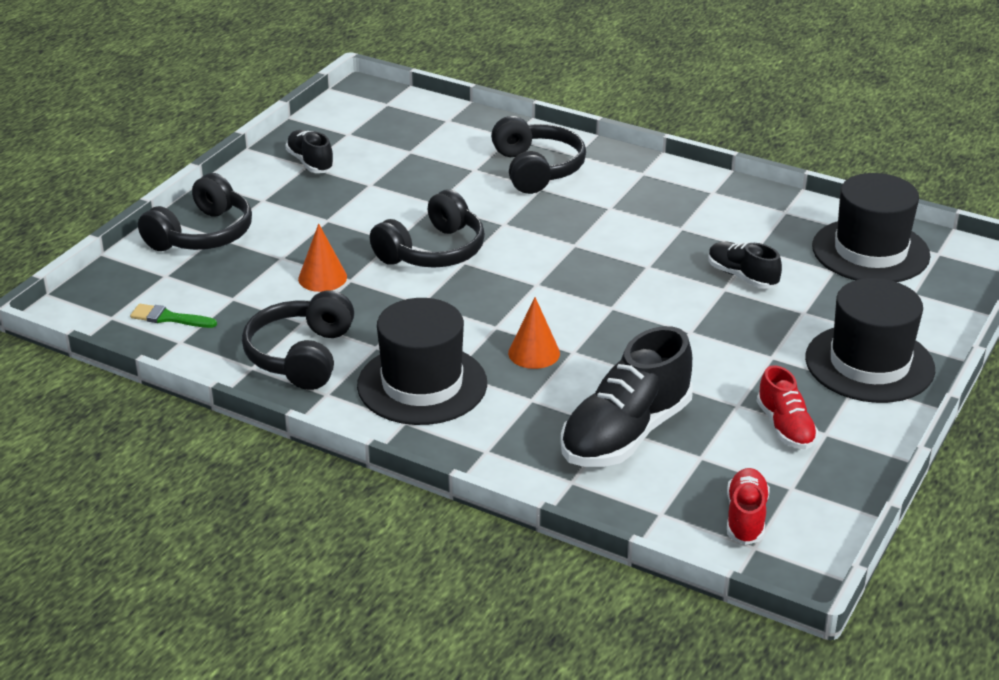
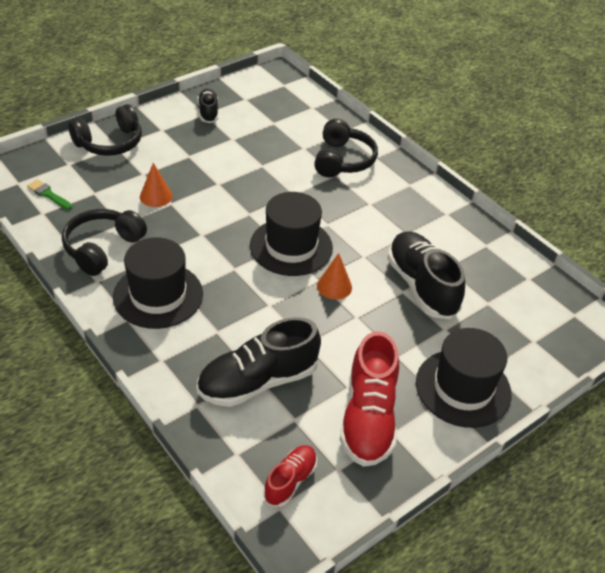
camera: 20 degrees right, 10 degrees up
black headphones [370,190,485,268] -> none
orange cone [508,297,560,369] -> orange cone moved to [317,253,352,300]
black shoe [708,242,782,289] -> black shoe [387,231,465,319], size x1.85
red shoe [757,365,818,449] -> red shoe [340,331,399,467], size x1.85
black hat [812,173,931,282] -> black hat moved to [250,192,333,276]

